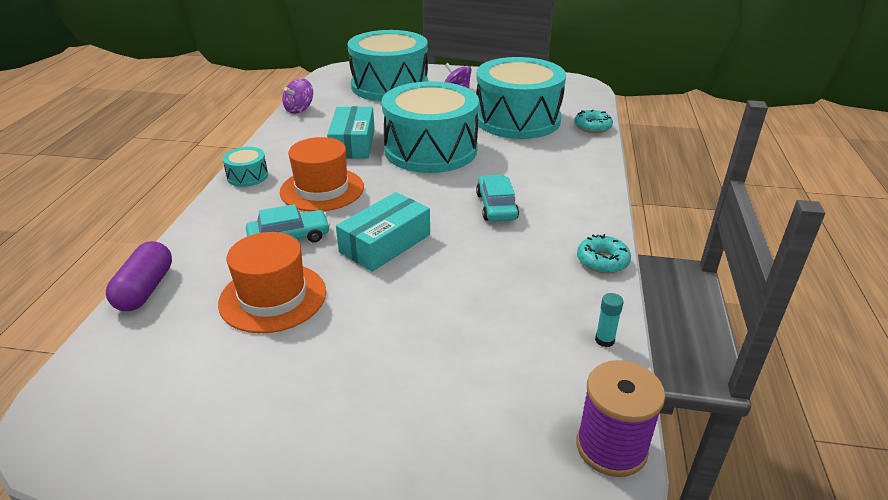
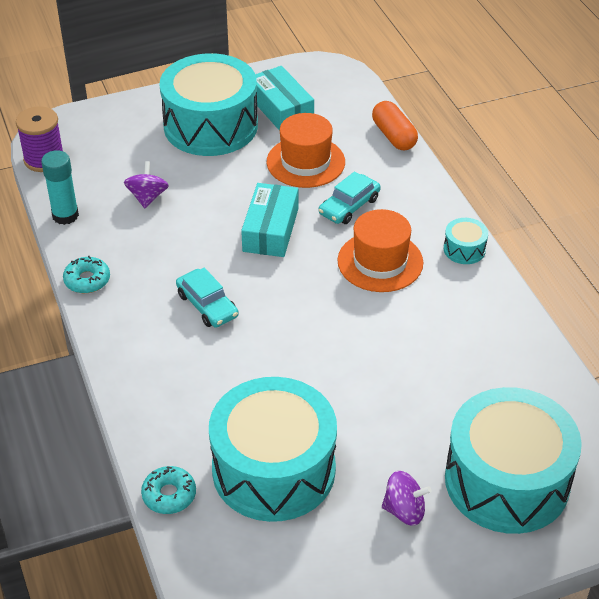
camera: 150 degrees right, 10 degrees up
purple capsule [106,241,172,311] -> orange capsule [372,101,418,150]
purple spinning top [282,78,313,114] -> purple spinning top moved to [124,161,169,208]
turquoise box [327,106,375,159] -> turquoise box moved to [255,66,314,131]
turquoise drum [382,81,479,173] -> turquoise drum moved to [159,53,258,156]
turquoise glue stick [595,293,624,347] -> turquoise glue stick [41,150,79,225], size x1.88

